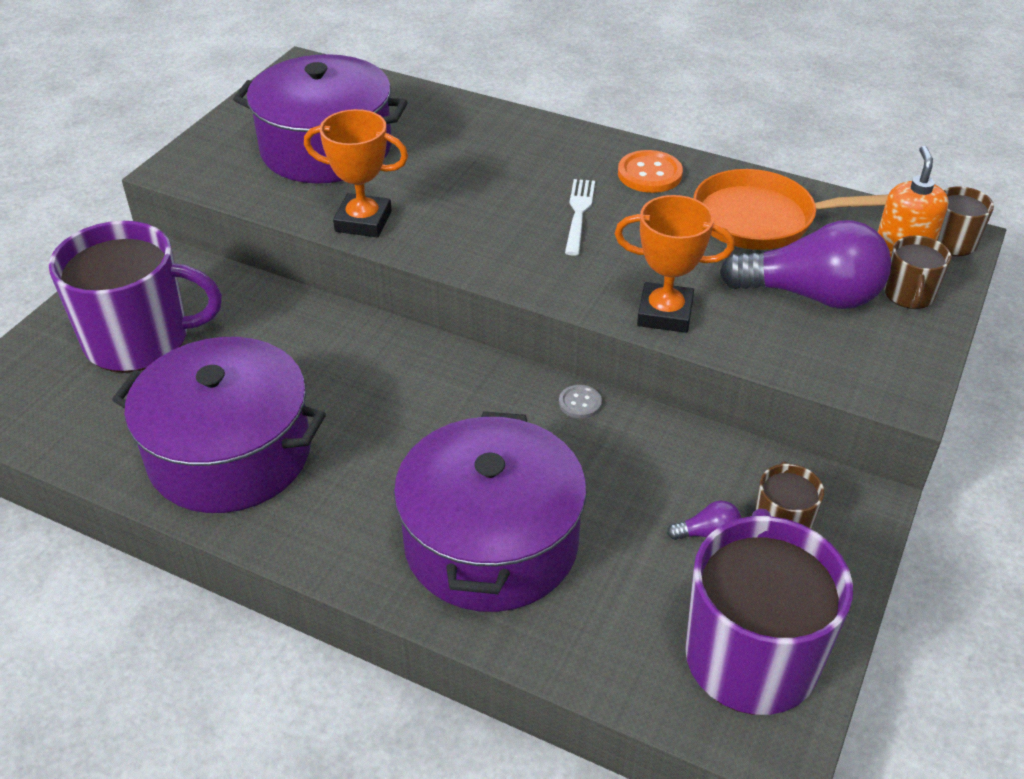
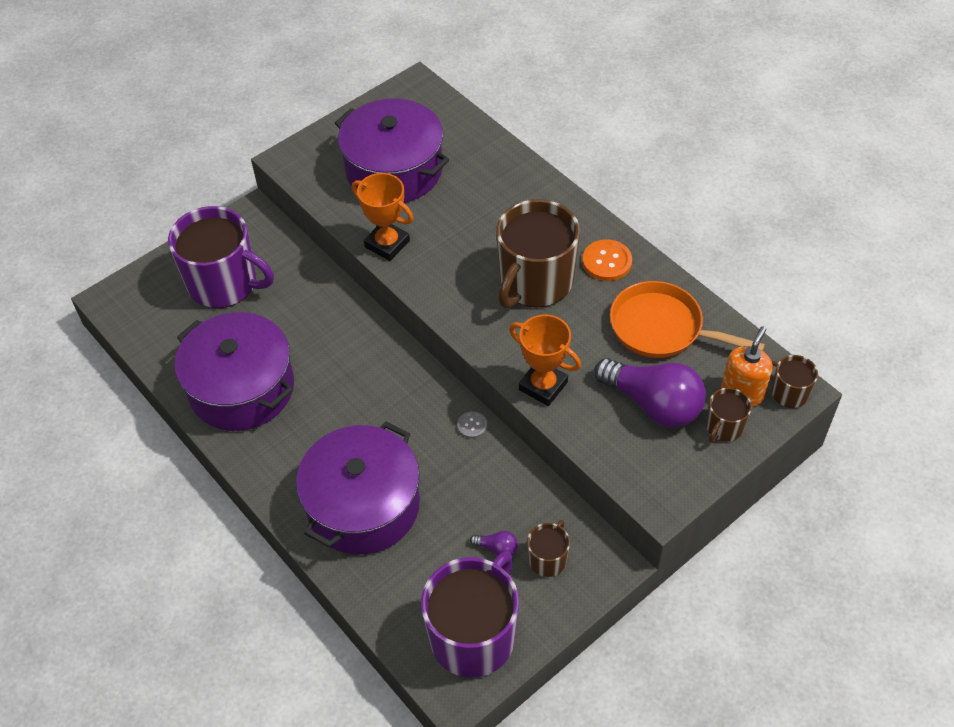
camera: 25 degrees right, 10 degrees up
white fork [565,179,595,256] -> brown mug [496,199,580,308]

